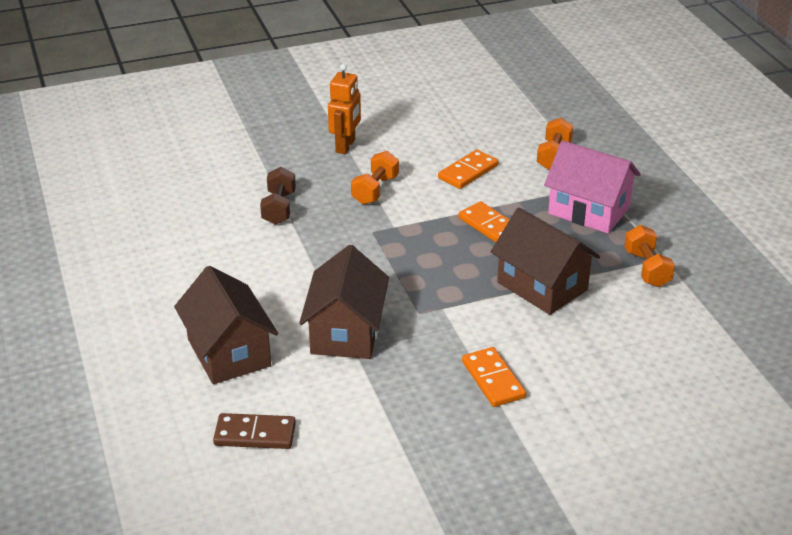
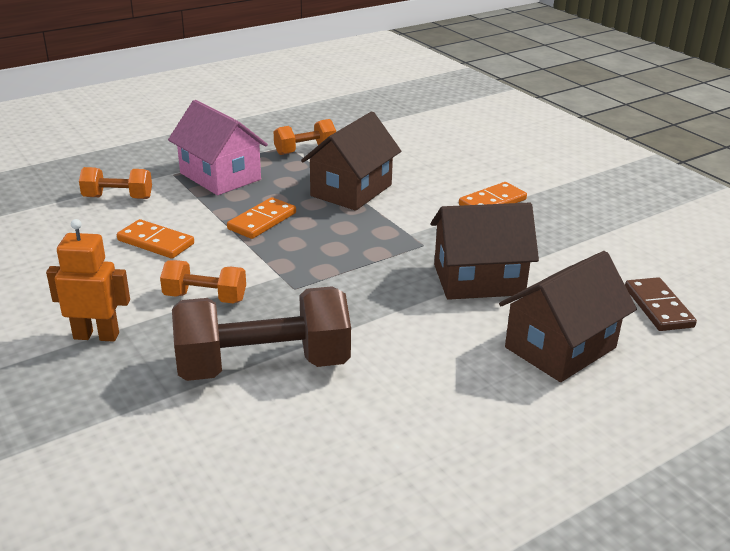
camera: 105 degrees left, 5 degrees down
brown dumbbell [260,167,296,225] -> brown dumbbell [172,286,351,381], size x1.92
pink house [544,140,641,234] -> pink house turned 60 degrees counterclockwise [168,100,268,195]

